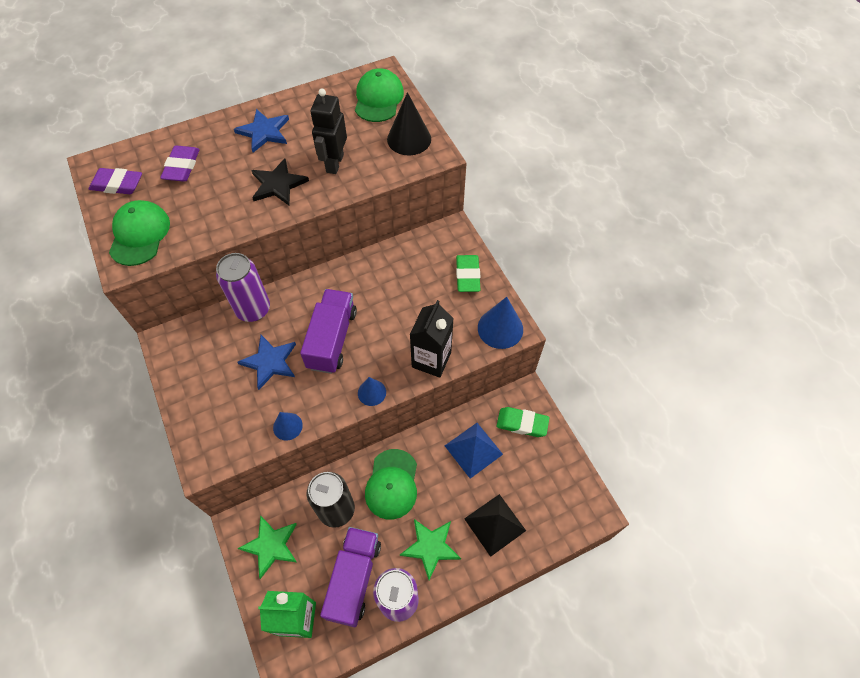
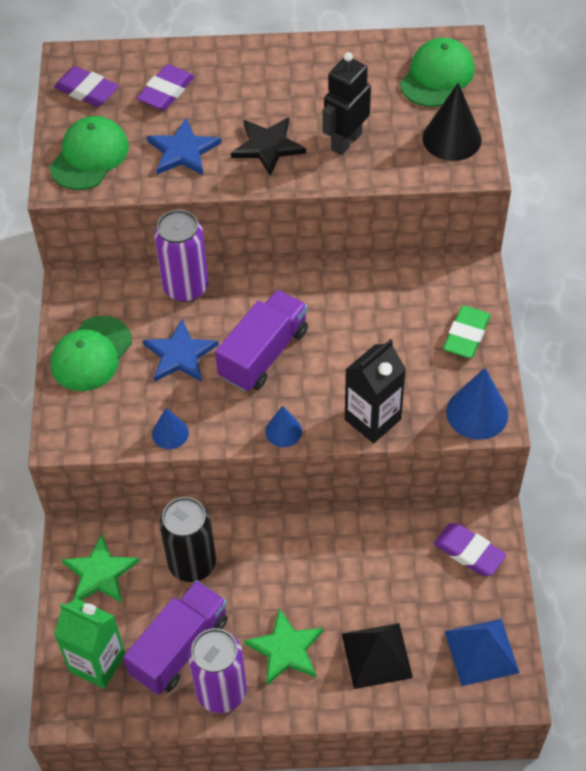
camera: 25 degrees right, 5 degrees down
blue star [234,109,289,153] -> blue star moved to [147,118,221,176]
green cap [365,449,417,520] -> green cap moved to [51,316,132,391]
blue pyramid [445,423,503,479] -> blue pyramid moved to [445,619,520,686]
green eraser [497,407,549,437] -> purple eraser [434,523,507,576]

